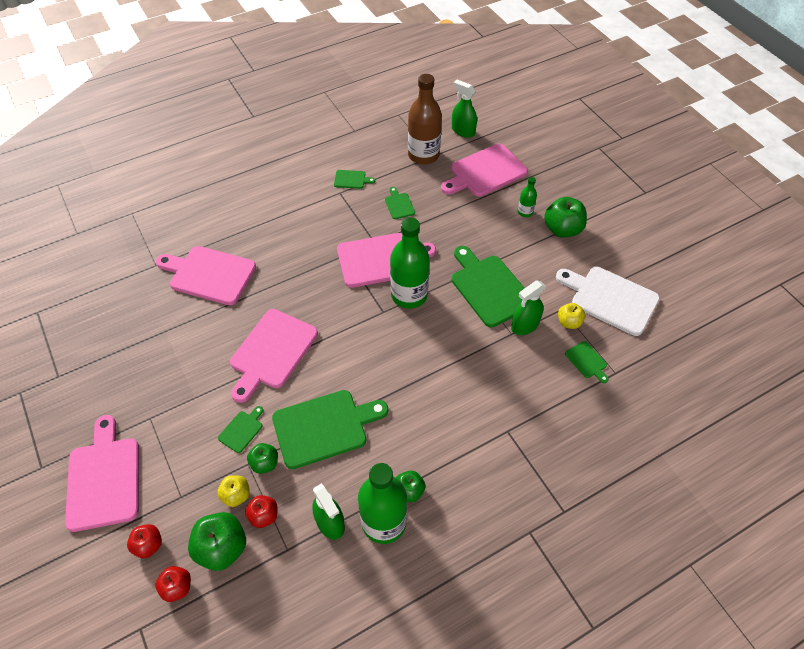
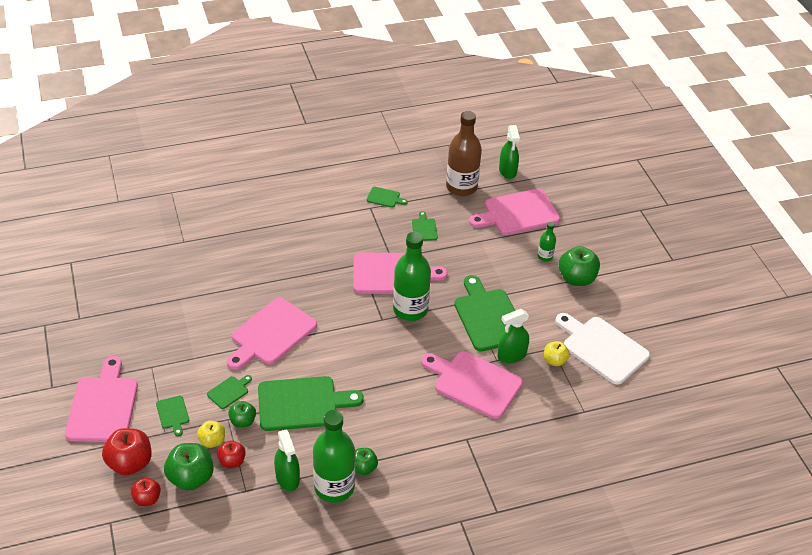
camera: 10 degrees right, 10 degrees down
red apple [127,524,162,558] -> red apple [102,428,152,475], size x1.69
pink cutting board [156,246,256,305] -> pink cutting board moved to [421,351,523,419]
green spray bottle [452,79,477,138] -> green spray bottle turned 150 degrees counterclockwise [499,125,520,179]
green cutting board [565,341,609,383] -> green cutting board moved to [156,396,189,436]

